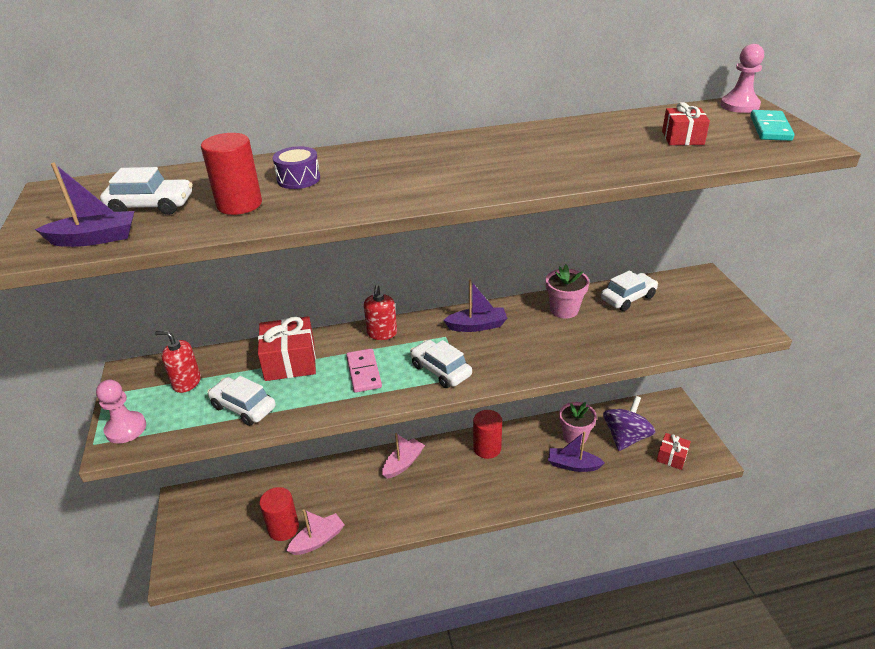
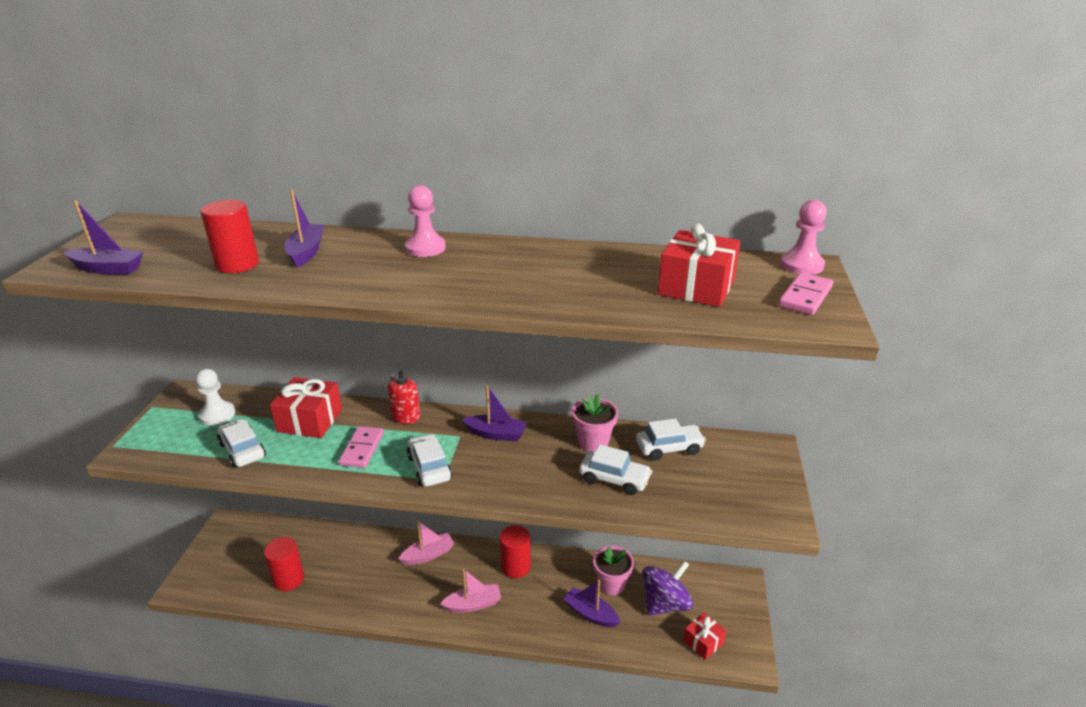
camera: 20 degrees right, 5 degrees down
pink pawn [96,379,146,444] -> pink pawn moved to [405,185,446,257]
white car [100,167,193,215] -> white car moved to [579,444,652,495]
red soap dispenser [155,331,201,393] -> white pawn [195,369,235,426]
purple drum [273,146,320,189] -> purple boat [284,189,324,267]
pink boat [287,509,345,555] -> pink boat moved to [440,569,501,613]
red gift [662,102,710,145] -> red gift [658,223,741,307], size x1.64
turquoise domino [750,110,794,141] -> pink domino [779,272,833,315]

